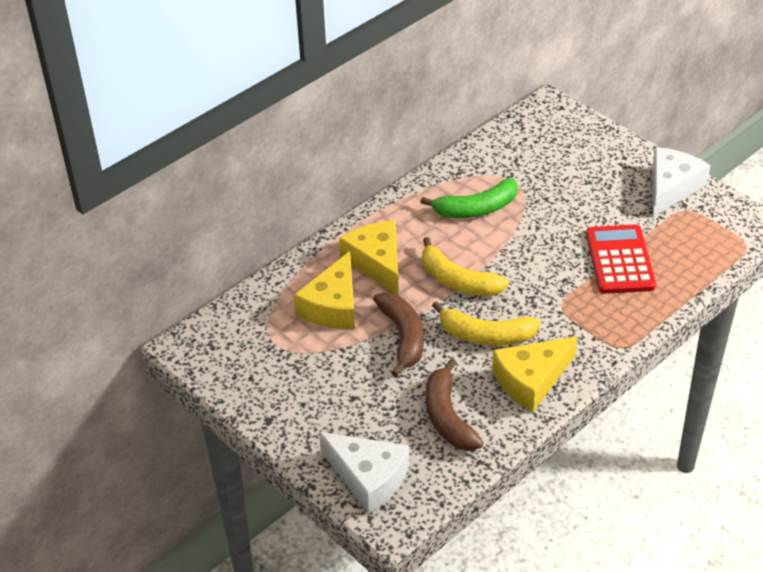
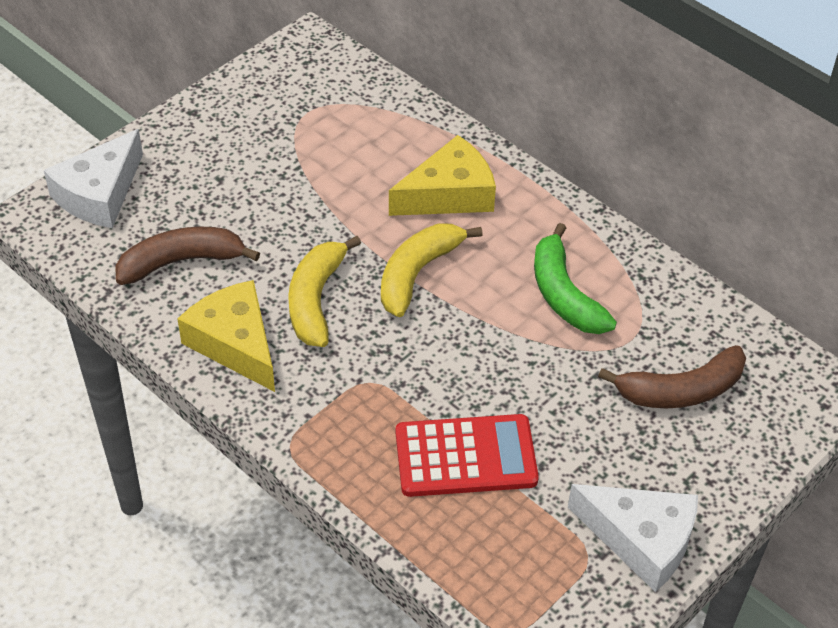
camera: 85 degrees right, 5 degrees up
yellow cheese [294,251,355,329] -> none
brown banana [373,292,424,377] -> brown banana moved to [598,345,746,408]

